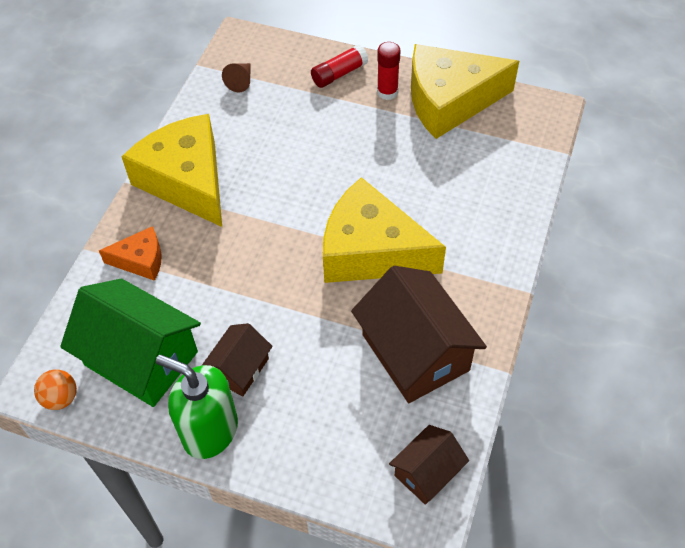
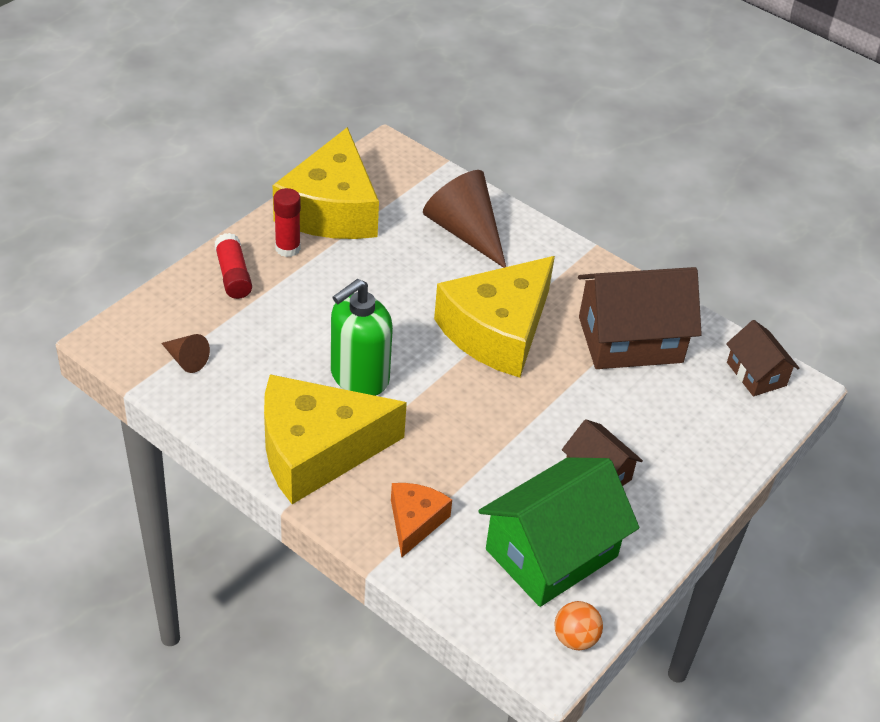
camera: 75 degrees left, 10 degrees down
green soap dispenser [156,355,238,459] -> green soap dispenser moved to [331,279,393,396]
none -> brown cone [423,170,506,268]

